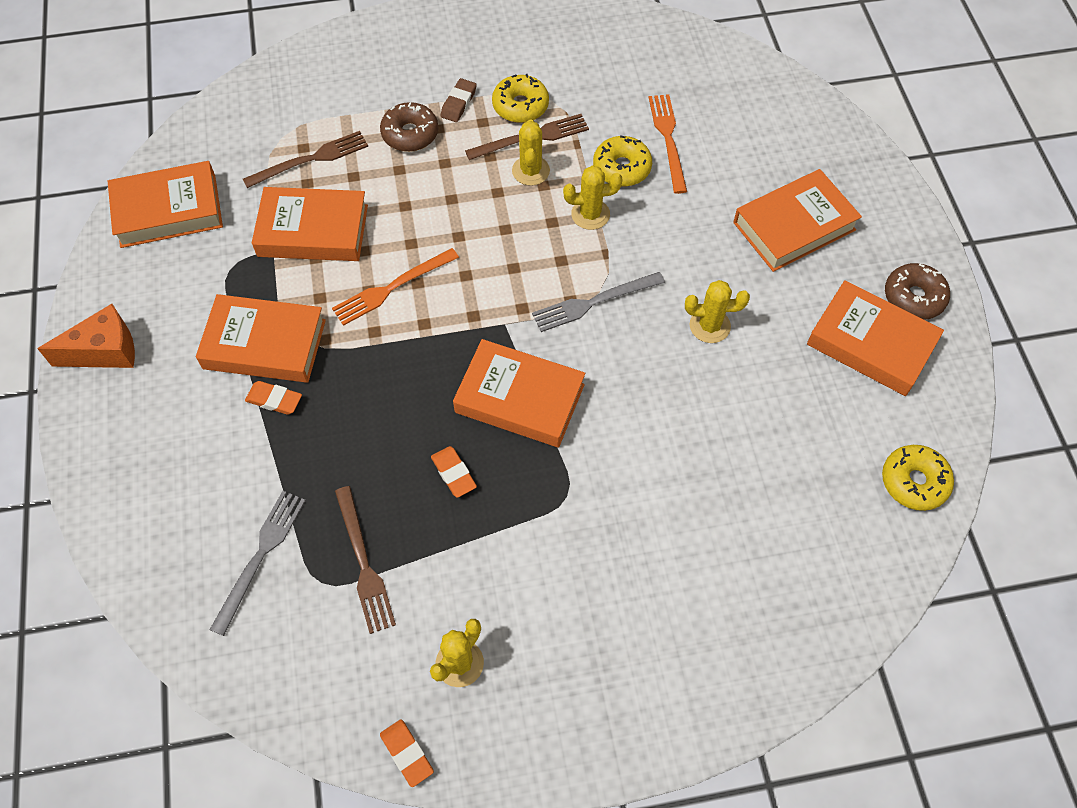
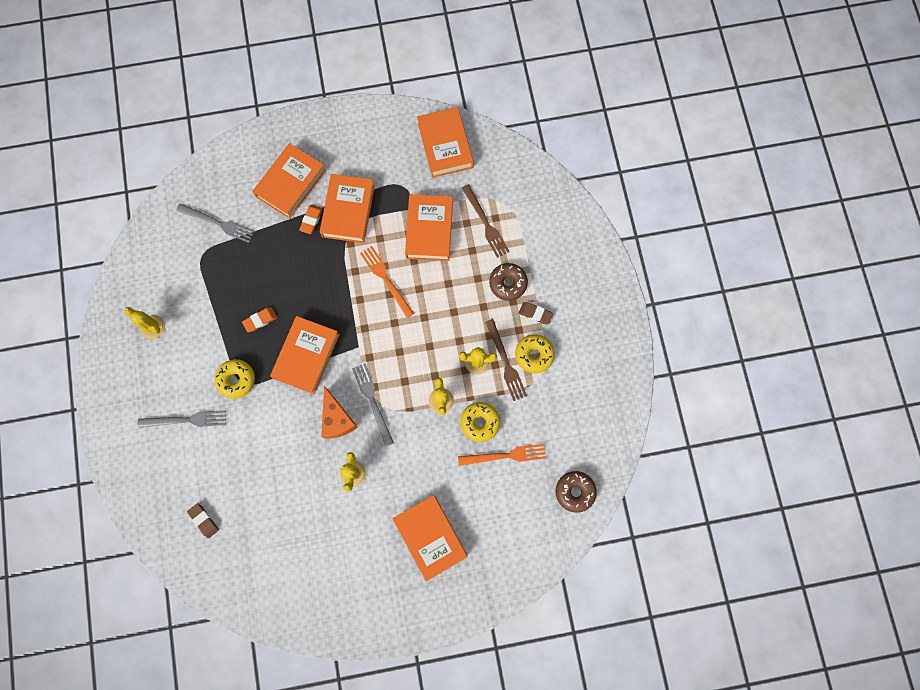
camera: 90 degrees right, 15 degrees up
orange cheese [37,304,135,368] -> orange cheese moved to [321,386,358,439]
brown fork [335,486,396,634] -> none
orange eraser [380,719,434,787] -> none
orange book [807,280,944,396] -> orange book moved to [252,143,326,219]
yellow donut [882,445,954,511] -> yellow donut moved to [214,359,255,399]
brown donut [885,263,950,320] -> brown donut moved to [556,471,597,513]
none -> grey fork [138,410,226,428]
none -> brown eraser [187,503,219,538]

